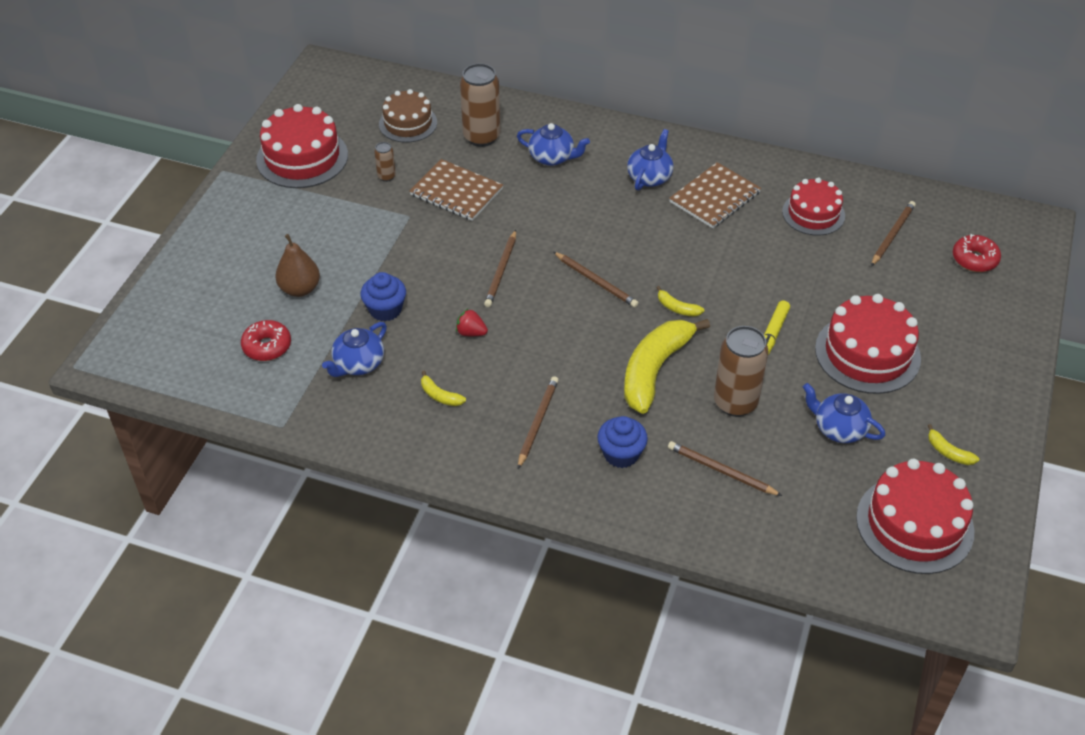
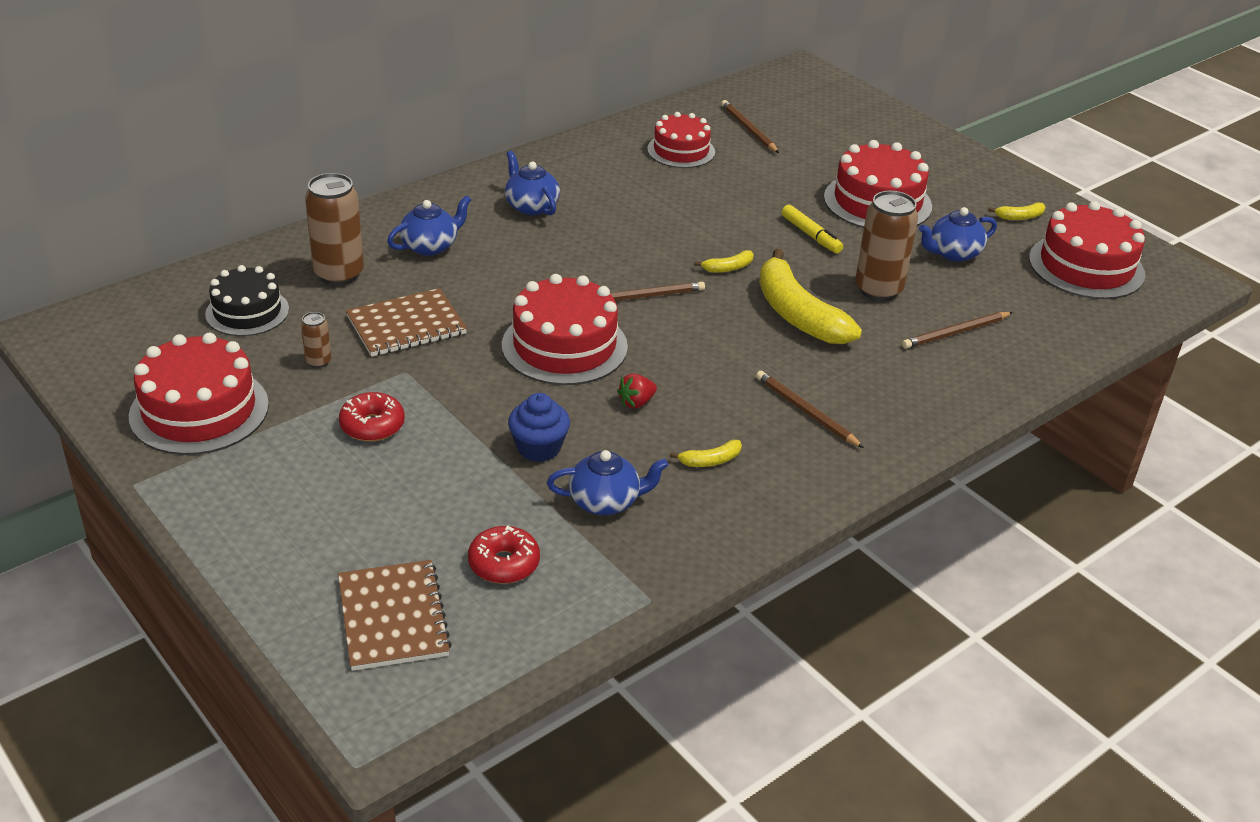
camera: 60 degrees left, 10 degrees down
brown pear [275,234,320,297] -> none
blue teapot [322,322,387,377] -> blue teapot turned 75 degrees counterclockwise [547,450,668,515]
brown cake [379,89,437,143] -> black cake [205,265,289,336]
brown pencil [484,230,516,307] -> red cake [502,274,628,385]
blue cupcake [597,416,648,468] -> none
brown notebook [669,162,761,228] -> brown notebook moved to [338,560,452,671]
red donut [953,234,1001,272] -> red donut moved to [339,392,405,442]

